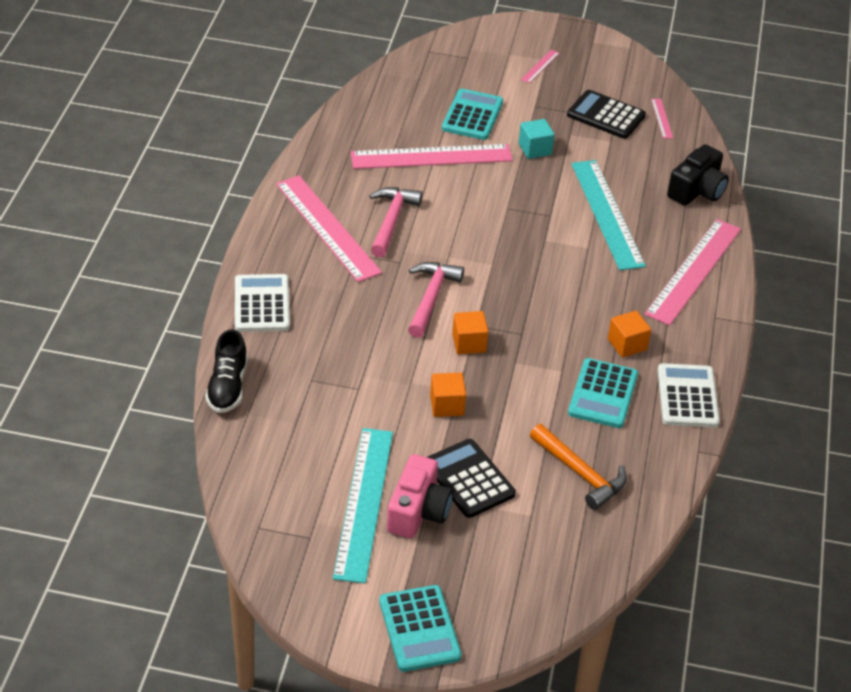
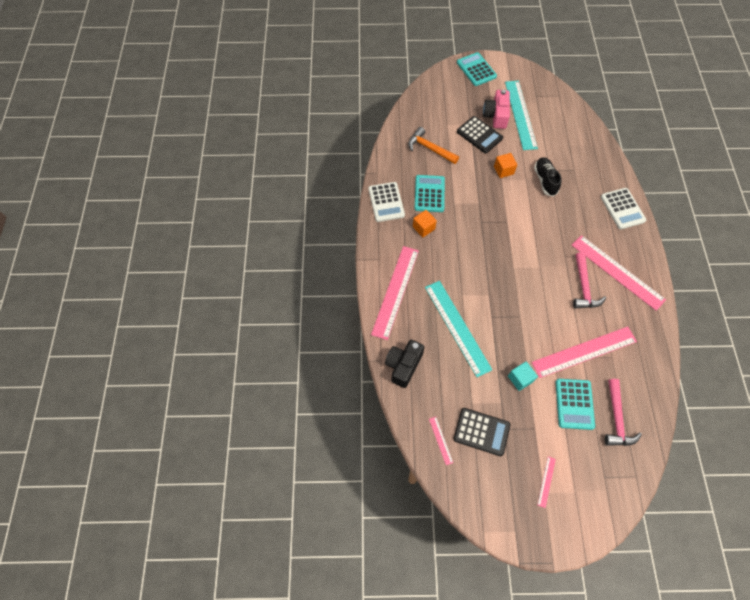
camera: 170 degrees right, 20 degrees up
black shoe [205,329,248,413] -> black shoe moved to [534,157,561,197]
pink hammer [408,262,464,338] -> pink hammer moved to [605,379,642,446]
orange cube [452,311,488,354] -> none

